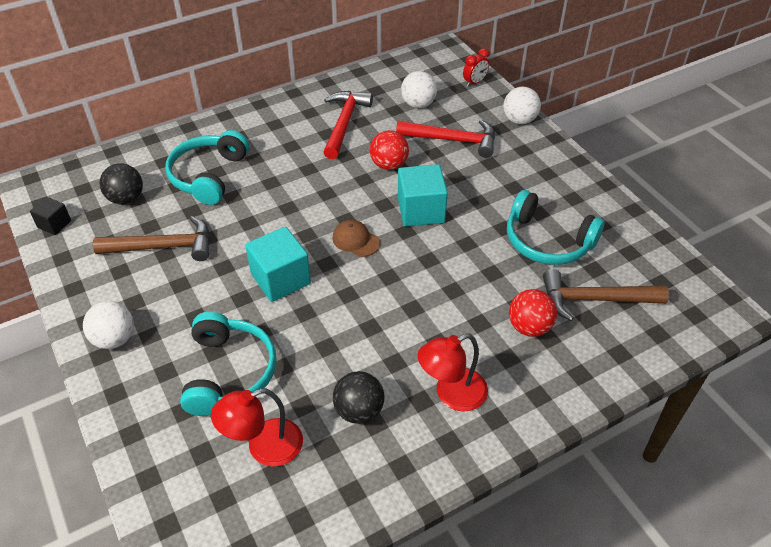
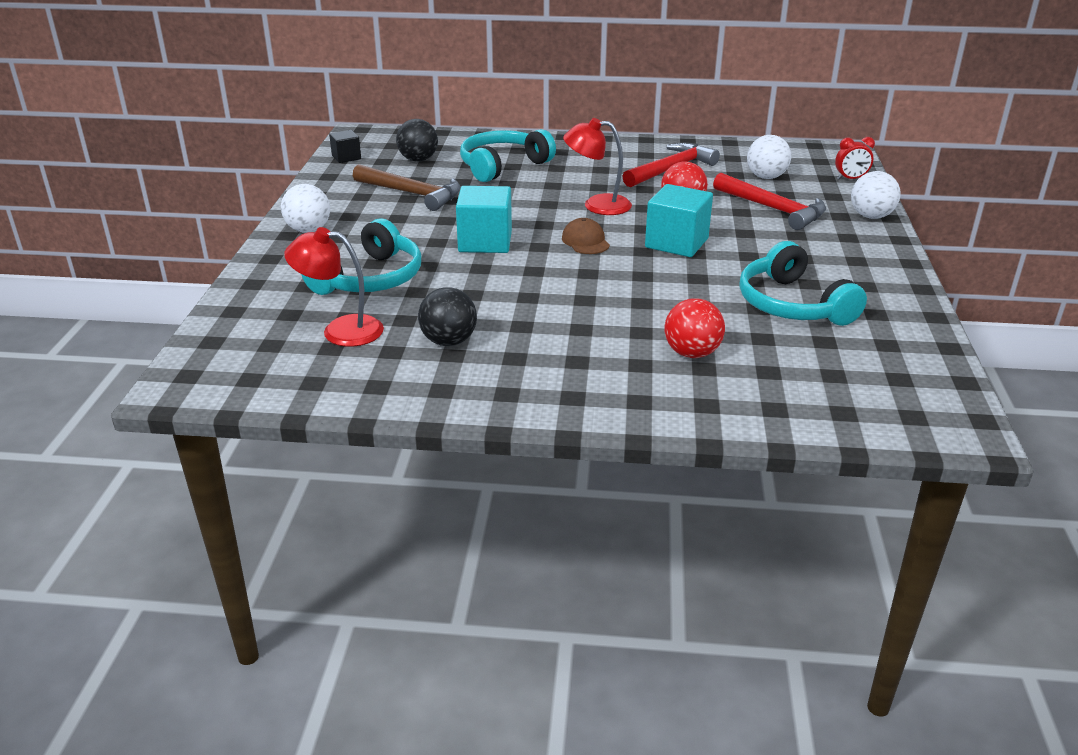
camera: 35 degrees right, 15 degrees down
red lamp [417,333,488,412] -> red lamp moved to [563,118,632,215]
brown hammer [543,269,669,321] -> none

